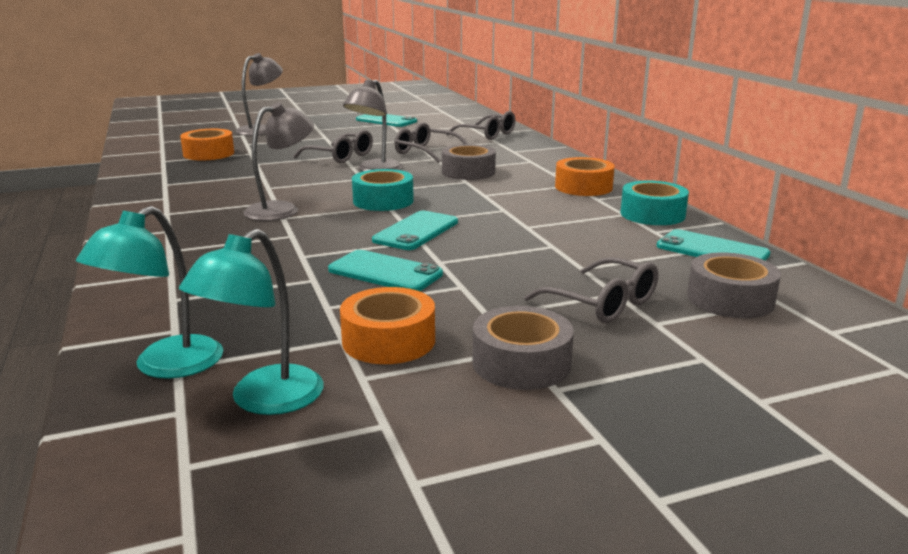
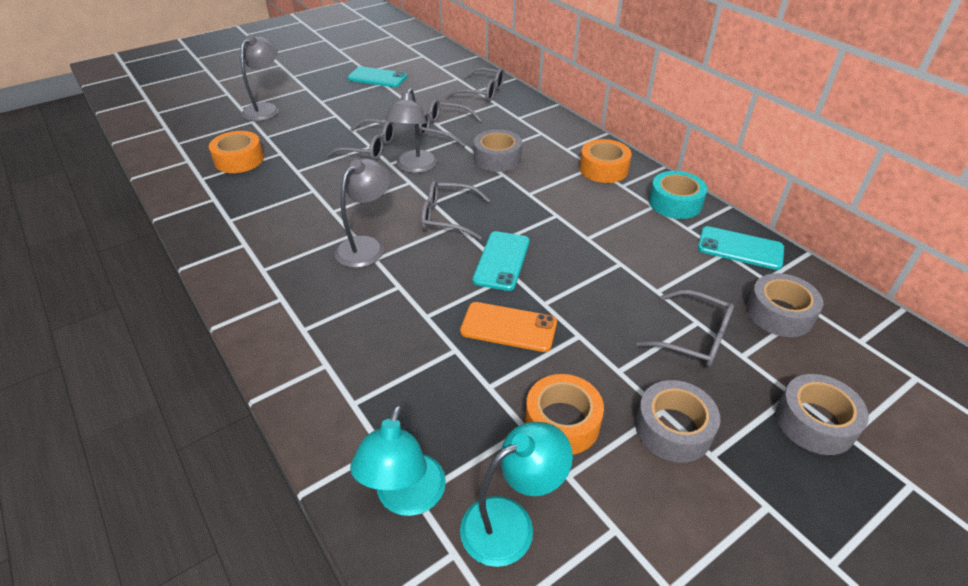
camera: 15 degrees left, 20 degrees up
turquoise lamp [179,229,324,415] -> turquoise lamp turned 135 degrees counterclockwise [460,422,573,567]
turquoise phone [328,250,443,291] -> orange phone [460,302,557,352]
turquoise tape [352,169,414,211] -> grey glasses [421,180,490,240]
none -> grey tape [776,374,869,455]

